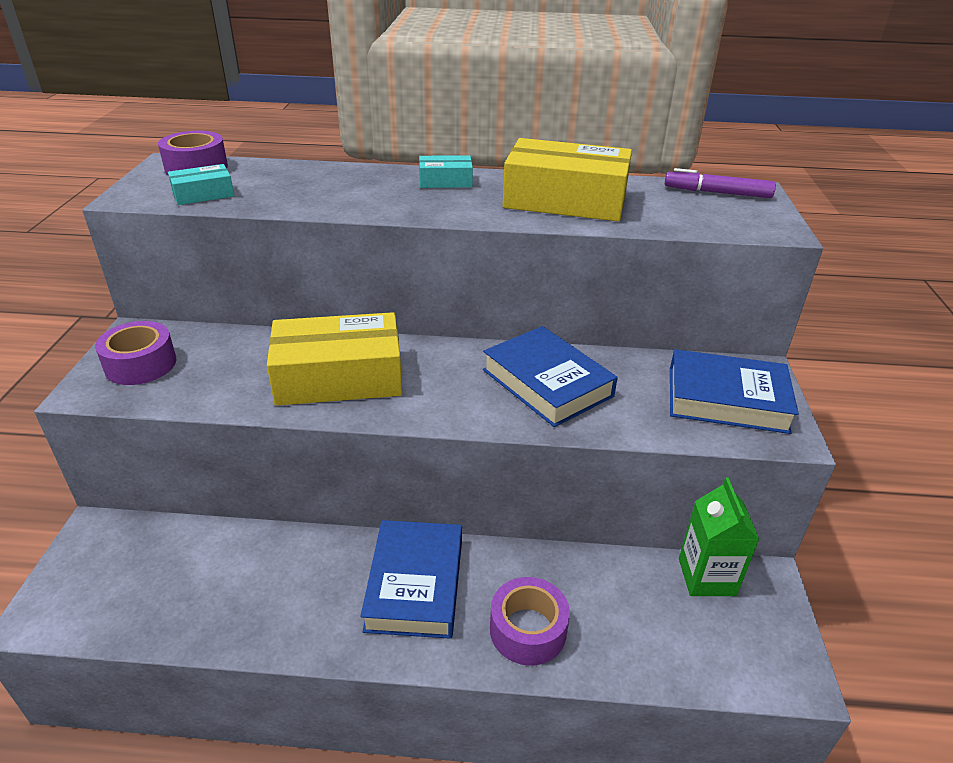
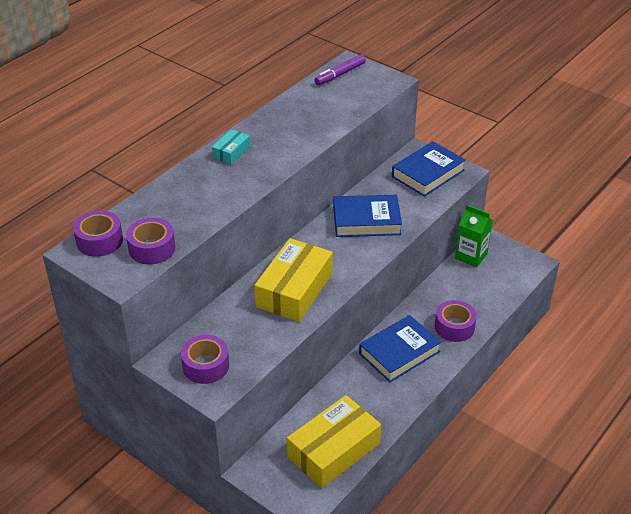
camera: 55 degrees left, 5 degrees up
turquoise box [168,164,234,205] -> purple tape [126,218,176,264]
blue book [361,520,462,639] -> blue book turned 75 degrees counterclockwise [359,315,441,382]
yellow box [503,138,632,221] -> yellow box moved to [287,395,381,488]

